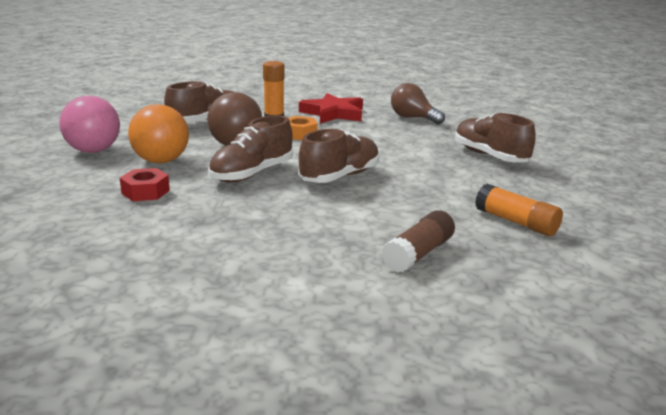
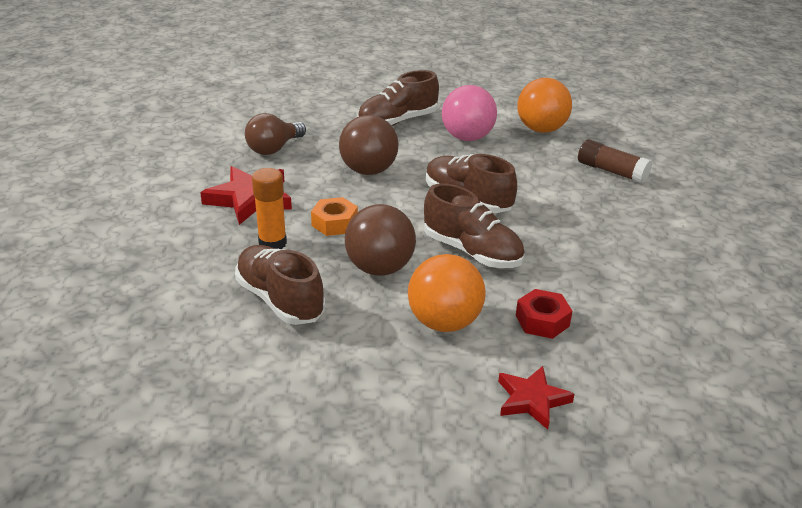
camera: 90 degrees left, 10 degrees up
pink ball [59,96,120,153] -> pink ball moved to [442,85,497,141]
orange glue stick [475,183,563,236] -> orange ball [517,78,572,133]
none -> brown ball [339,115,399,175]
none -> red star [498,366,574,429]

